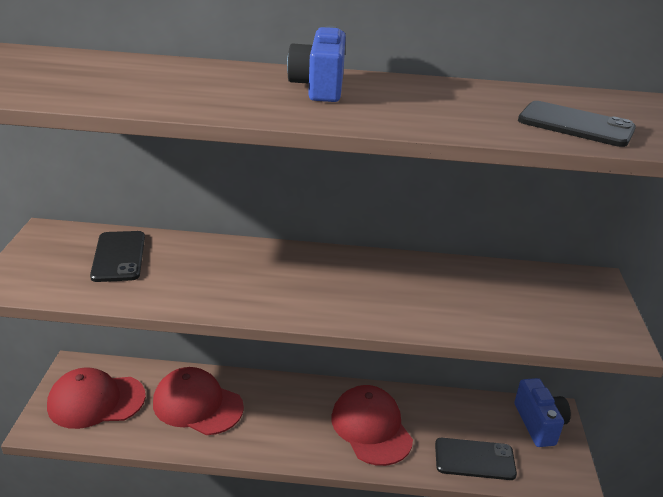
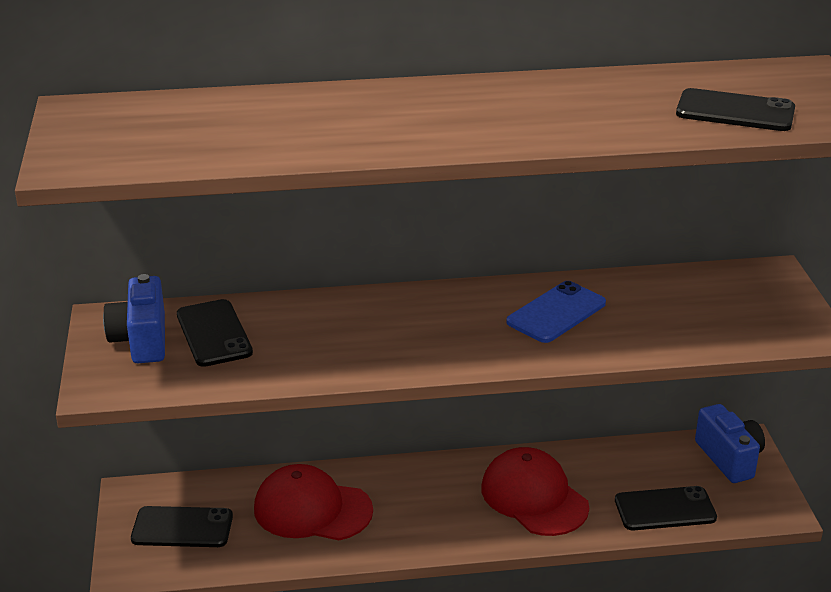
camera: 10 degrees left, 0 degrees up
red cap [47,367,146,429] -> black phone [131,506,233,547]
blue camera [287,26,346,102] -> blue camera moved to [103,274,165,363]
none -> blue phone [506,281,606,343]

